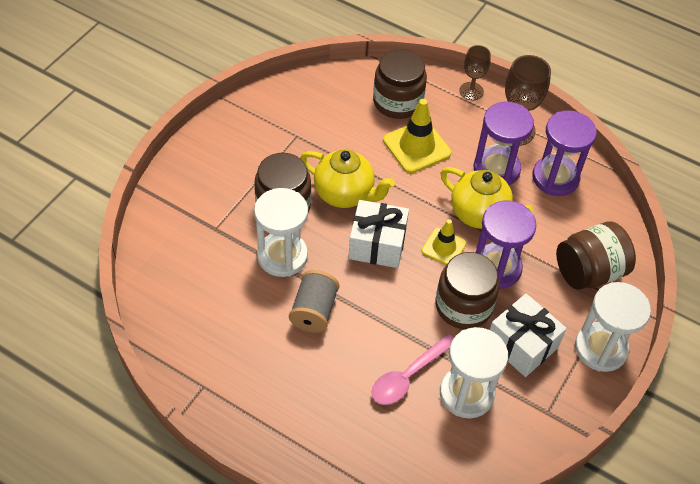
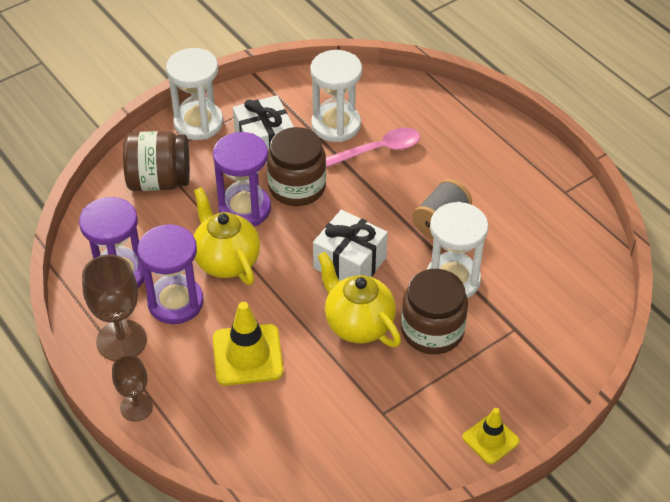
camera: 155 degrees left, 5 degrees down
brown jar [373,49,427,119] -> none
yellow traffic cone [422,219,466,265] -> yellow traffic cone moved to [462,408,520,465]

